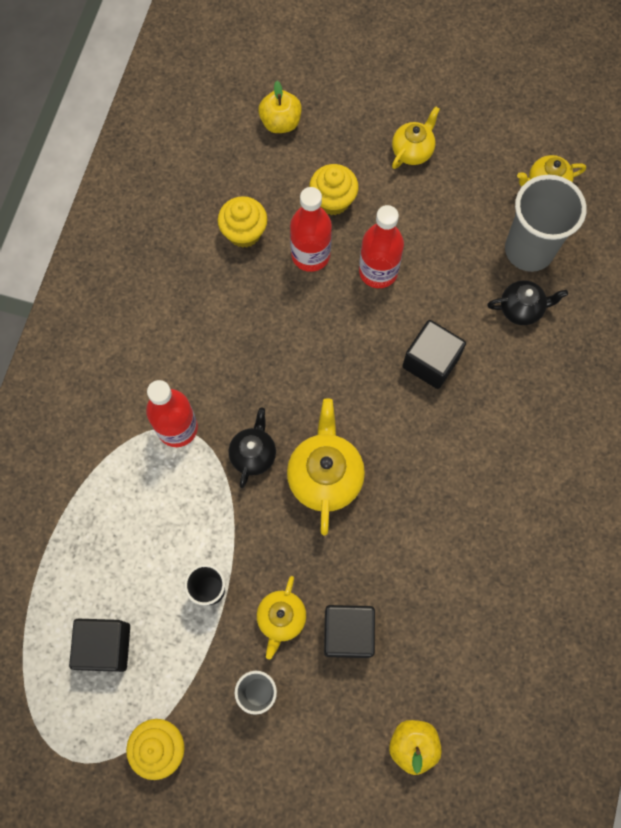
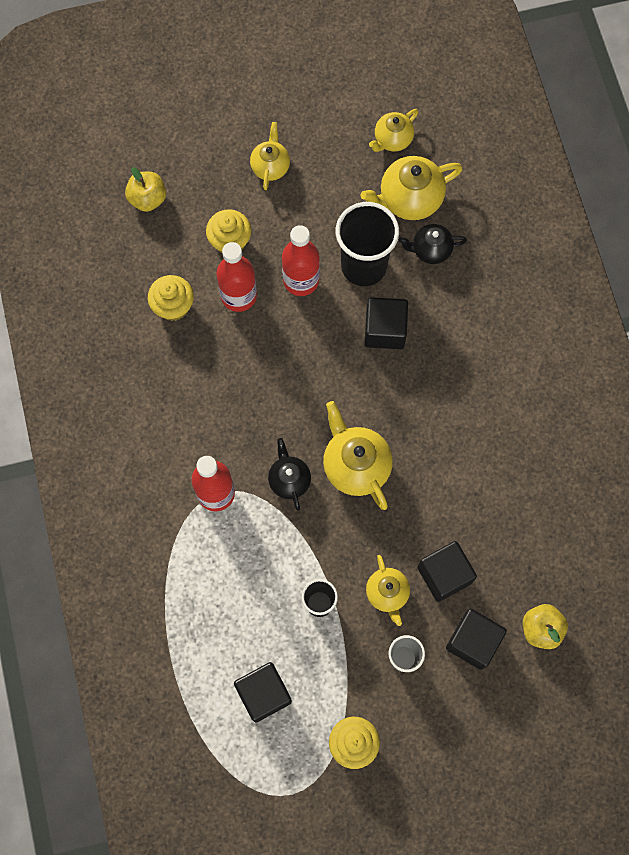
camera: 30 degrees left, 0 degrees up
black teapot [487,281,568,325] -> black teapot turned 150 degrees counterclockwise [398,224,467,264]
grey cup [505,175,587,272] -> yellow teapot [361,156,463,220]
none -> black cup [336,202,399,286]
none -> black cube [446,609,507,670]

